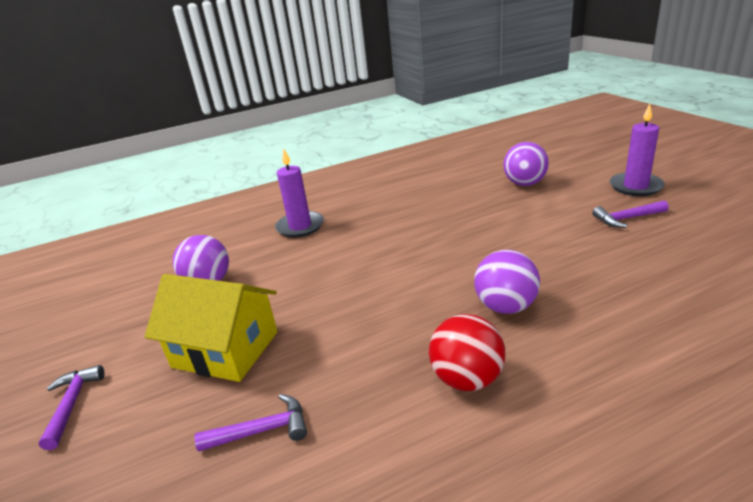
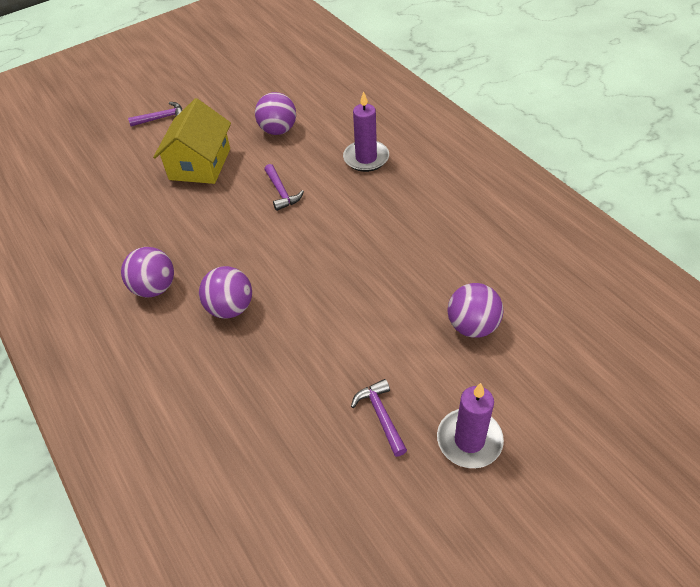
camera: 80 degrees right, 20 degrees up
purple hammer [195,394,307,452] -> purple hammer moved to [264,164,304,211]
red ball [429,314,505,391] -> purple ball [121,247,174,298]

